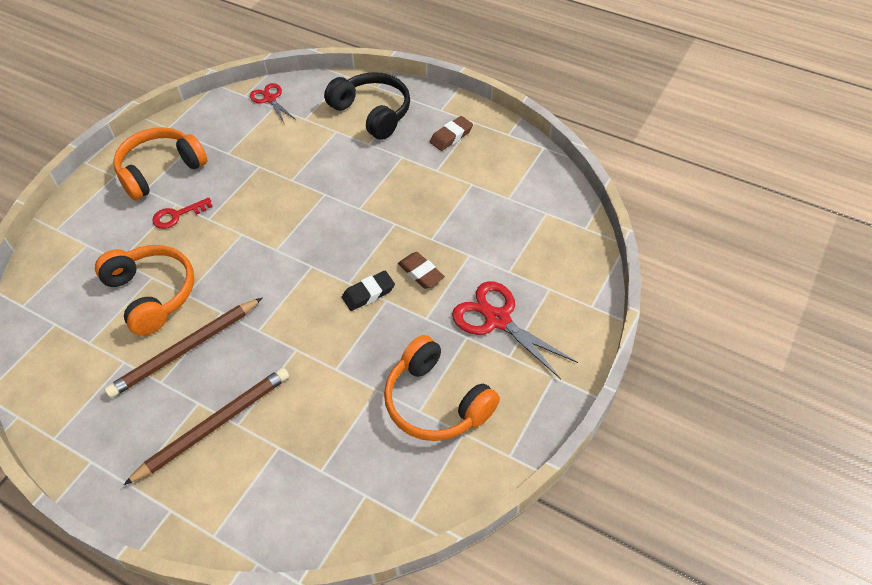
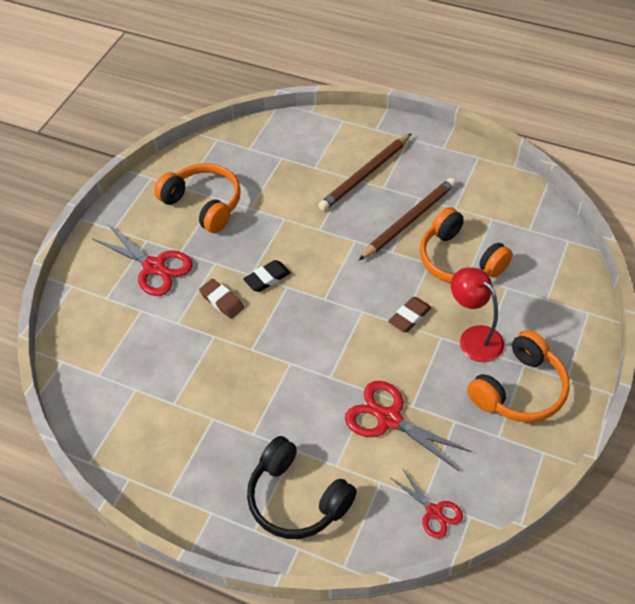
camera: 175 degrees right, 0 degrees up
red key [152,198,213,229] -> red lamp [451,267,504,362]
brown eraser [430,116,473,151] -> brown eraser moved to [388,297,431,332]
none -> red scissors [345,381,472,471]

